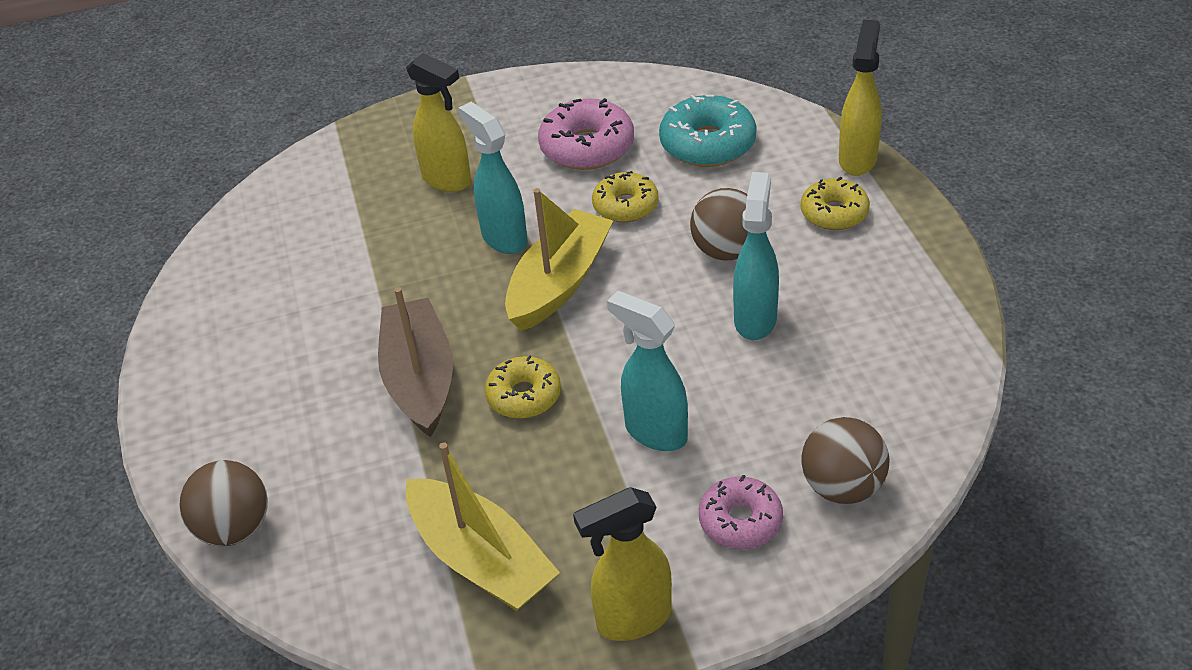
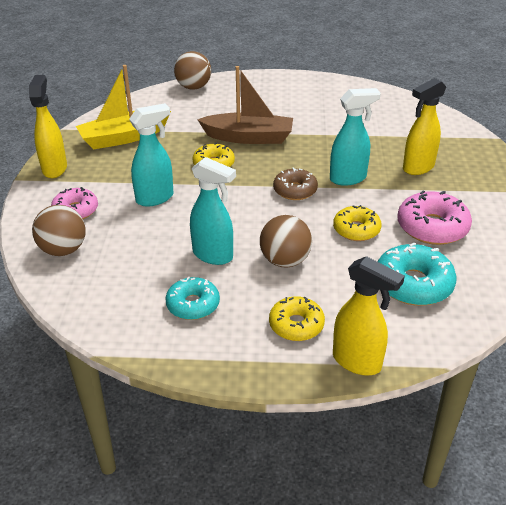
camera: 105 degrees right, 5 degrees down
yellow boat [505,188,613,331] -> brown donut [273,168,318,200]
none -> turquoise donut [165,277,220,320]

